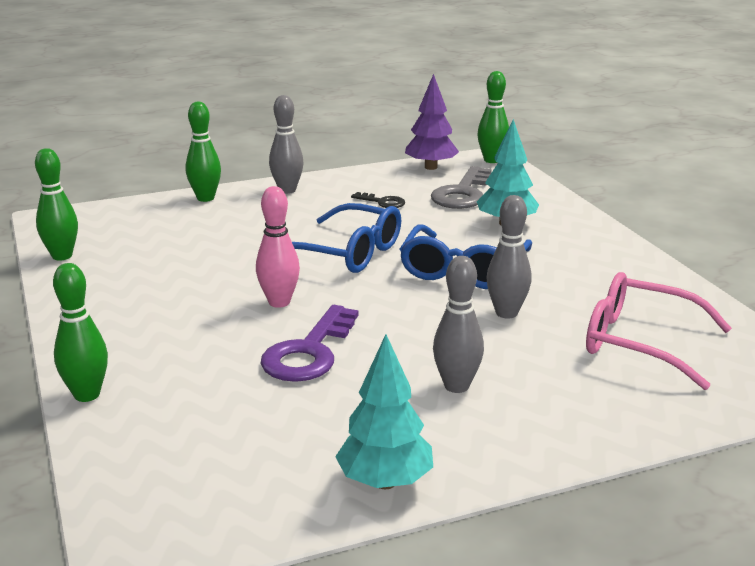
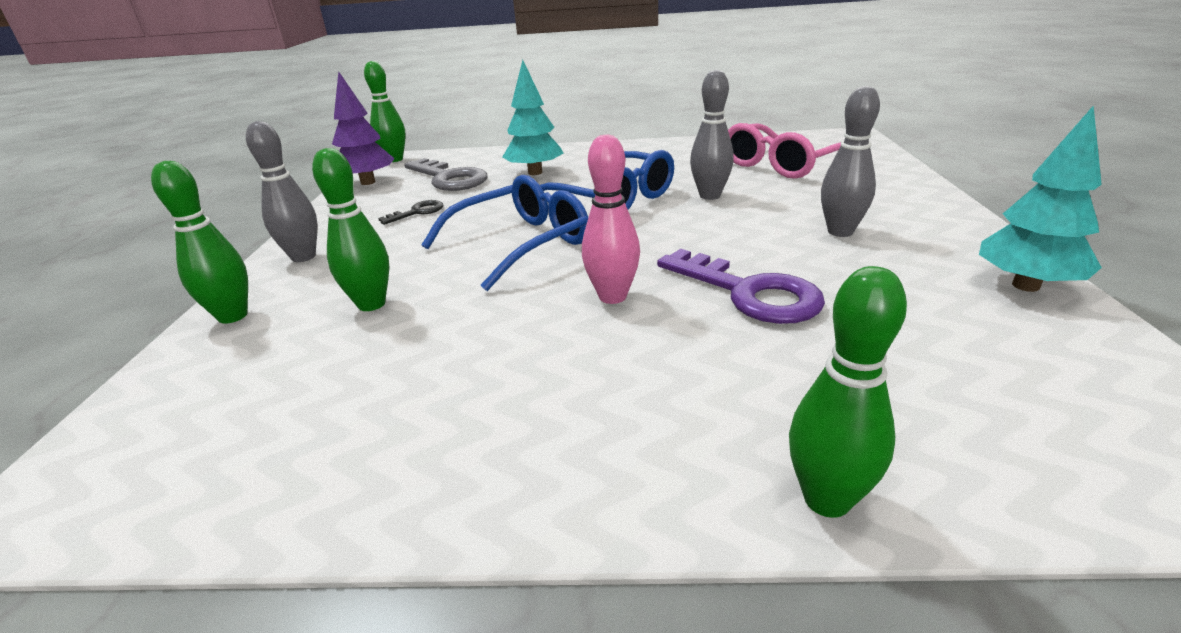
camera: 65 degrees left, 5 degrees up
green bowling pin [35,148,78,261] -> green bowling pin moved to [312,148,389,311]

